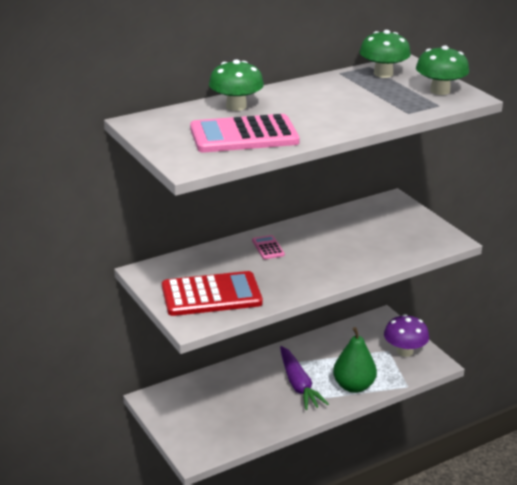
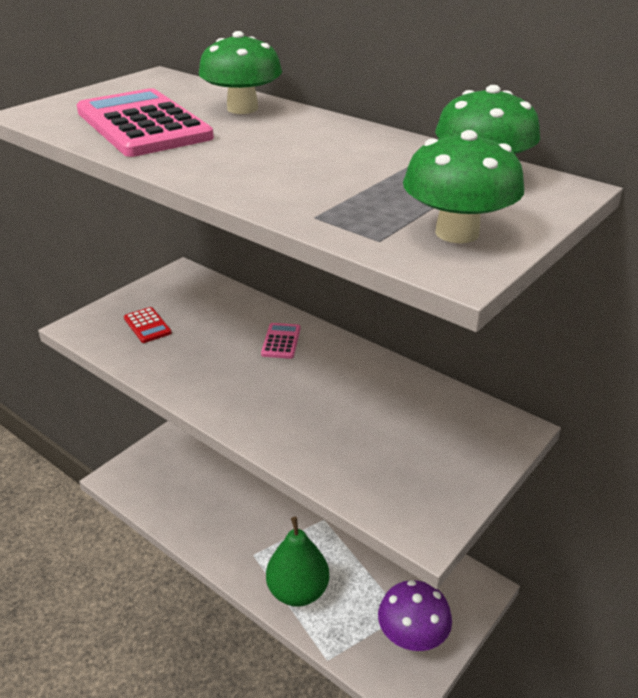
camera: 70 degrees right, 5 degrees up
red calculator [162,271,263,316] -> red calculator [124,307,172,343], size x0.44
pink calculator [252,235,285,259] -> pink calculator turned 45 degrees counterclockwise [261,323,301,359]
purple carrot [280,346,329,410] -> none

